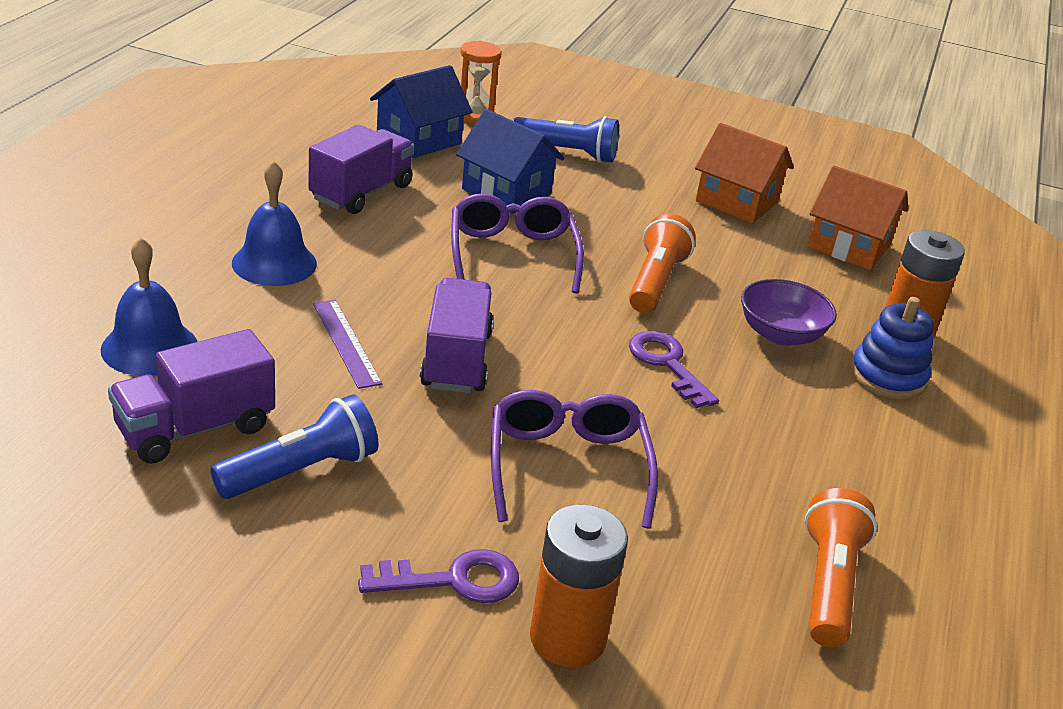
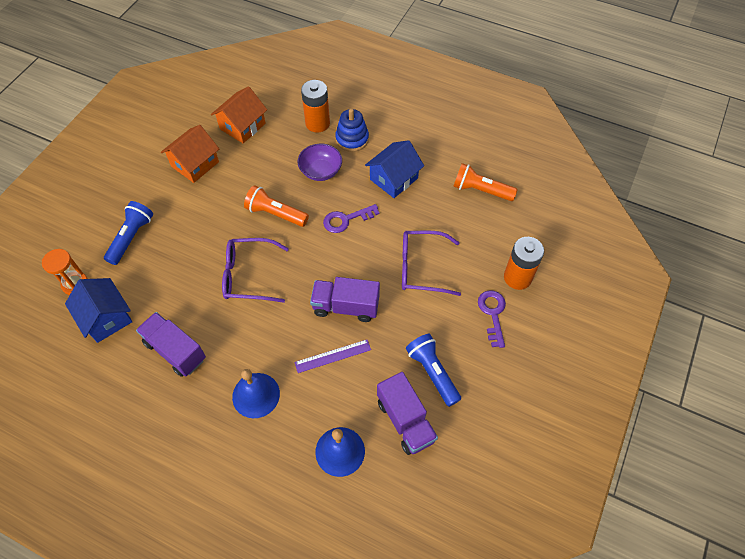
camera: 80 degrees left, 25 degrees up
blue house [456,109,565,214] -> blue house moved to [365,140,424,198]

